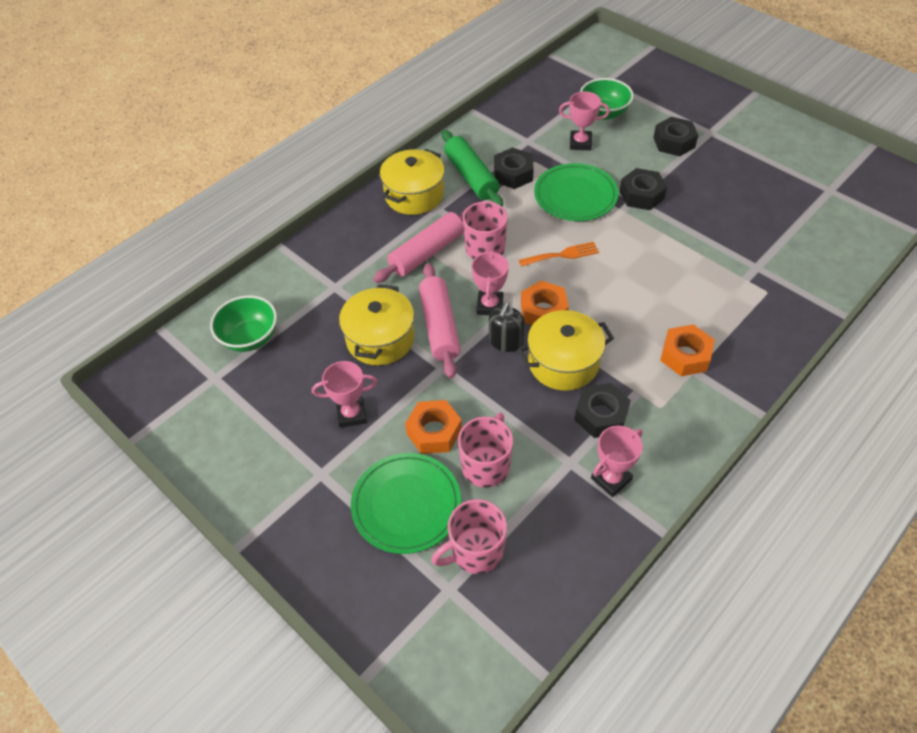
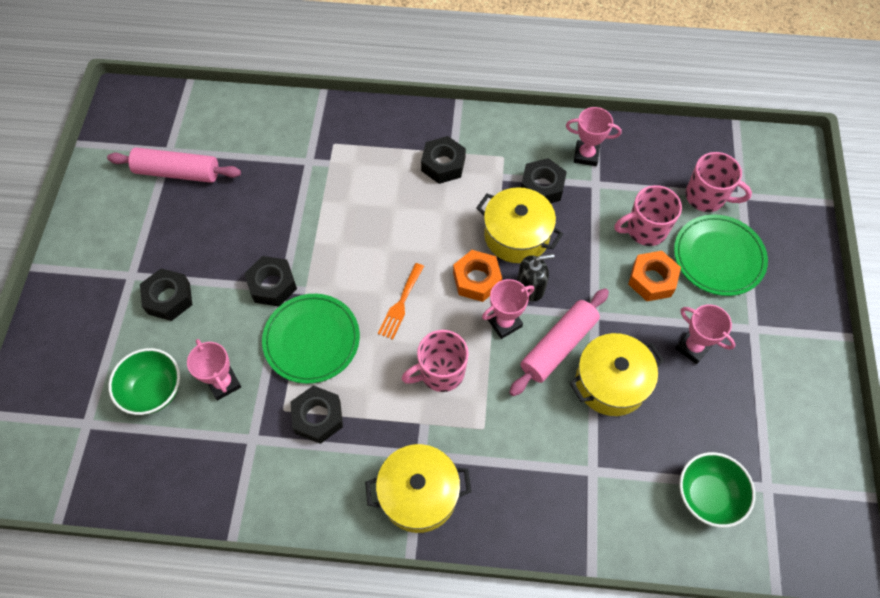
camera: 130 degrees left, 10 degrees up
pink rolling pin [373,208,467,283] -> pink rolling pin moved to [107,147,241,183]
green rolling pin [442,130,503,207] -> none
orange fork [519,242,599,267] -> orange fork turned 105 degrees counterclockwise [378,263,424,340]
orange nut [660,324,715,376] -> black nut [421,136,466,184]

